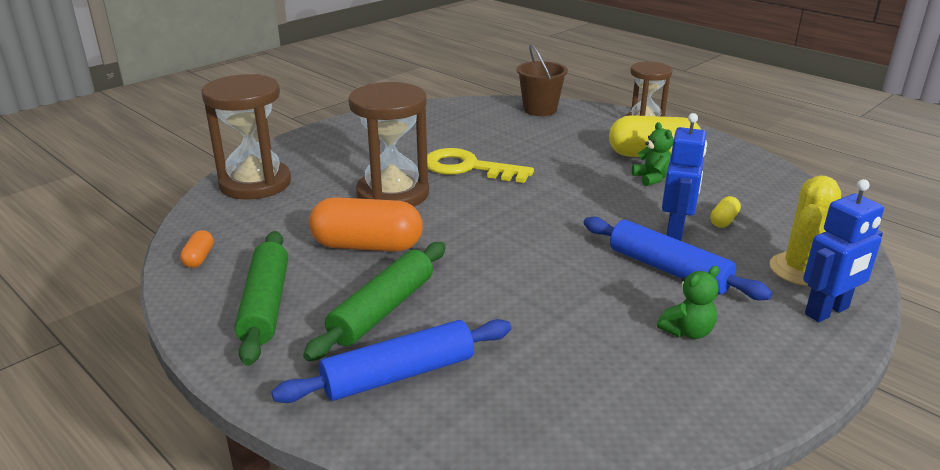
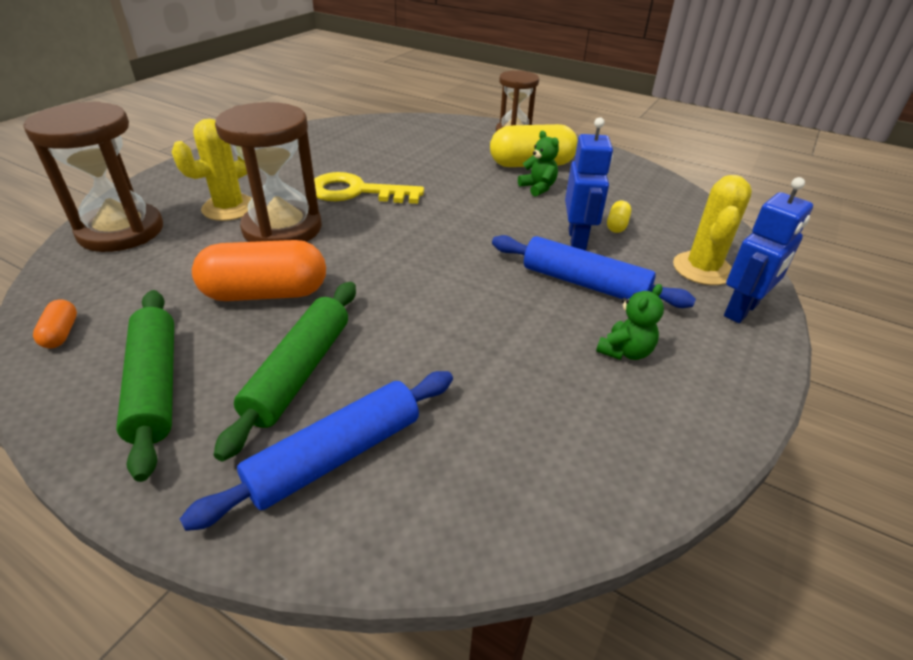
camera: 15 degrees left, 10 degrees up
brown bucket [517,44,568,116] -> none
none -> yellow cactus [172,119,252,221]

